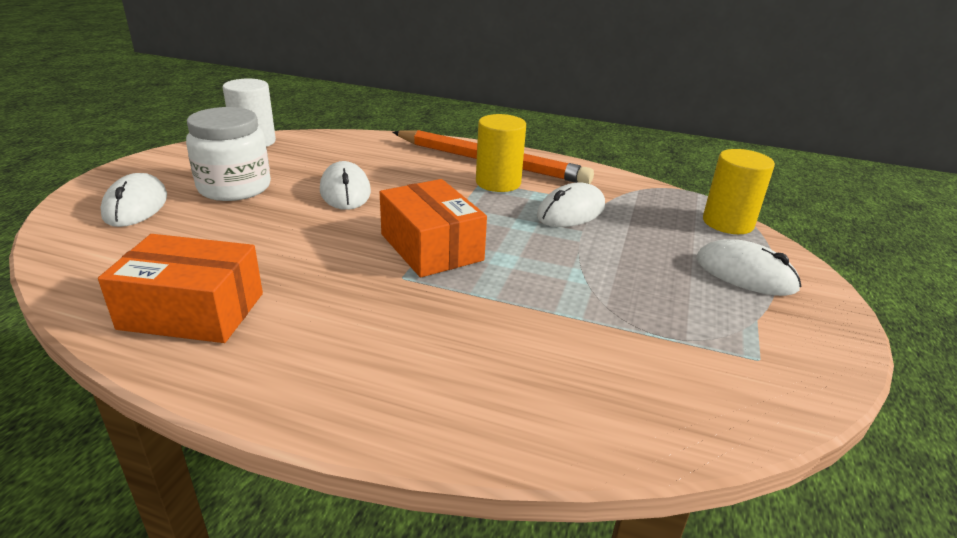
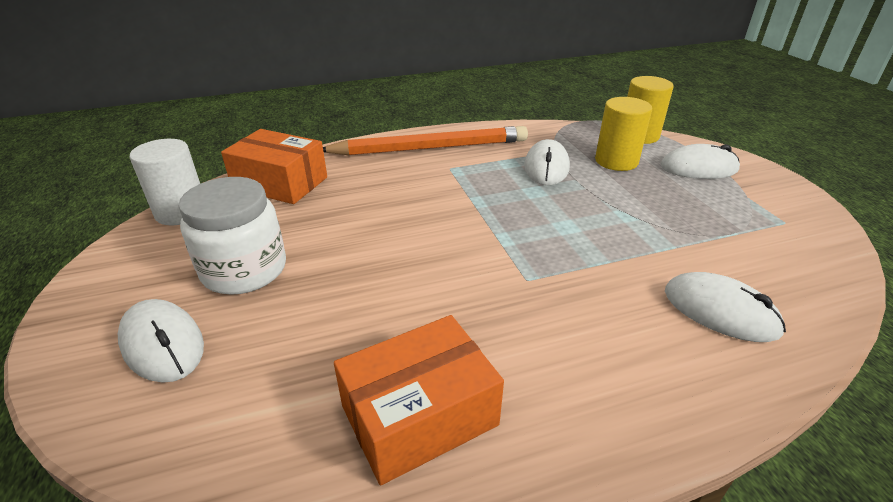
camera: 35 degrees left, 5 degrees up
white mouse [320,161,371,210] -> white mouse moved to [665,272,786,342]
orange box [380,179,487,277] -> orange box moved to [221,129,327,204]
yellow cylinder [476,114,526,192] -> yellow cylinder moved to [595,97,652,171]

